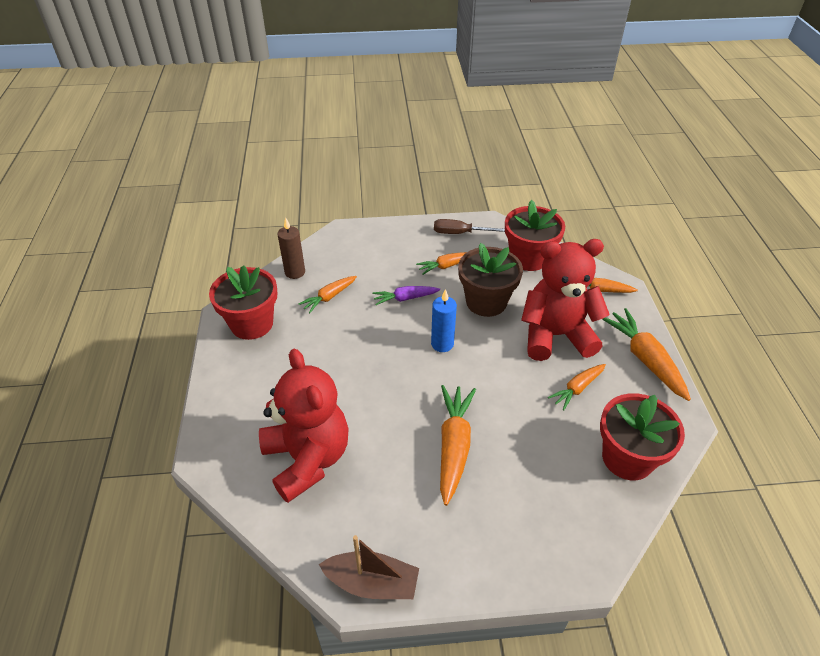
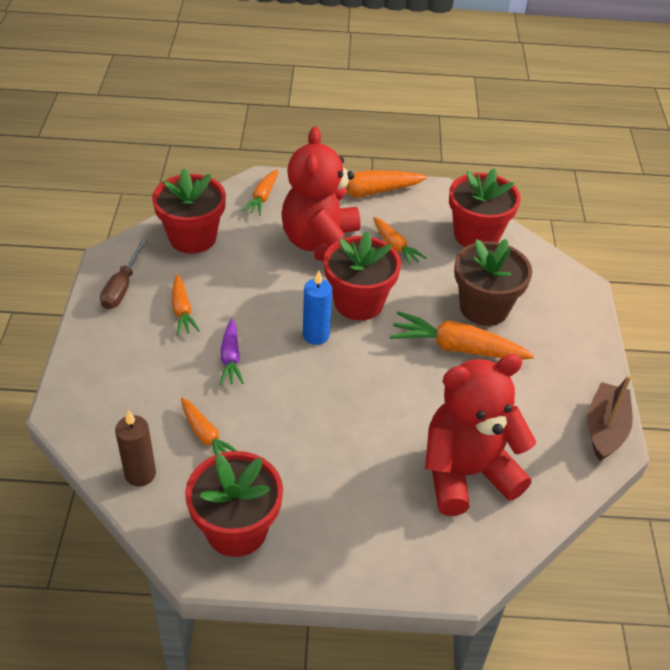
camera: 85 degrees left, 0 degrees up
brown flower pot [458,243,523,317] -> brown flower pot moved to [454,239,532,326]
none -> red flower pot [324,231,401,320]

